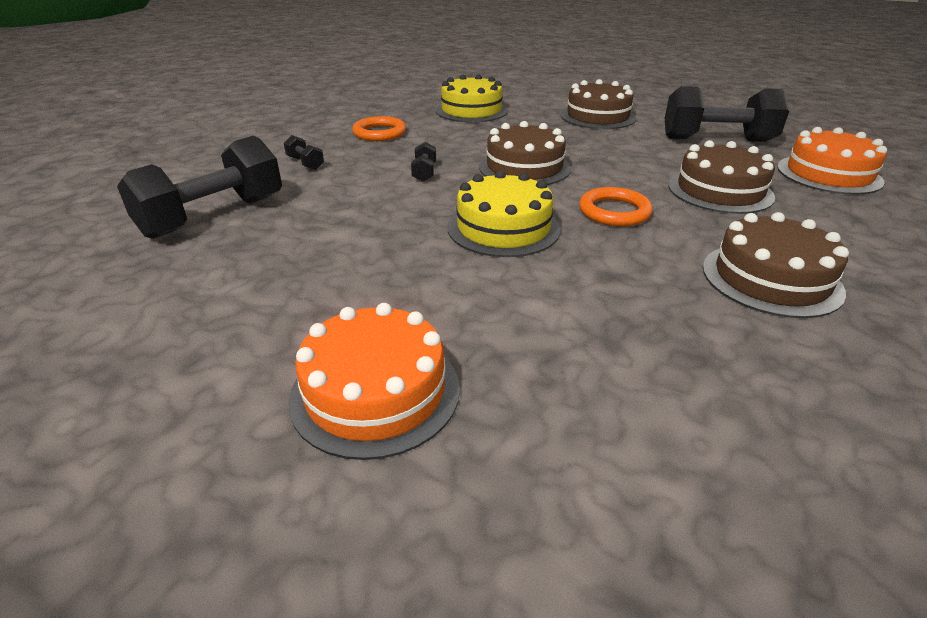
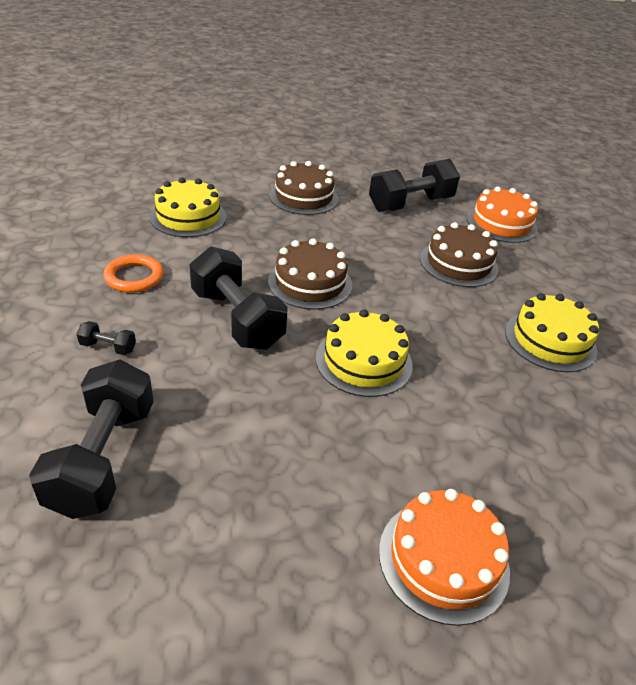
camera: 40 degrees left, 5 degrees up
black dumbbell [411,142,436,182] -> black dumbbell [190,246,288,350], size x2.38
orange ring [579,187,653,226] -> none
brown cake [703,212,849,318] -> yellow cake [505,293,599,372]

